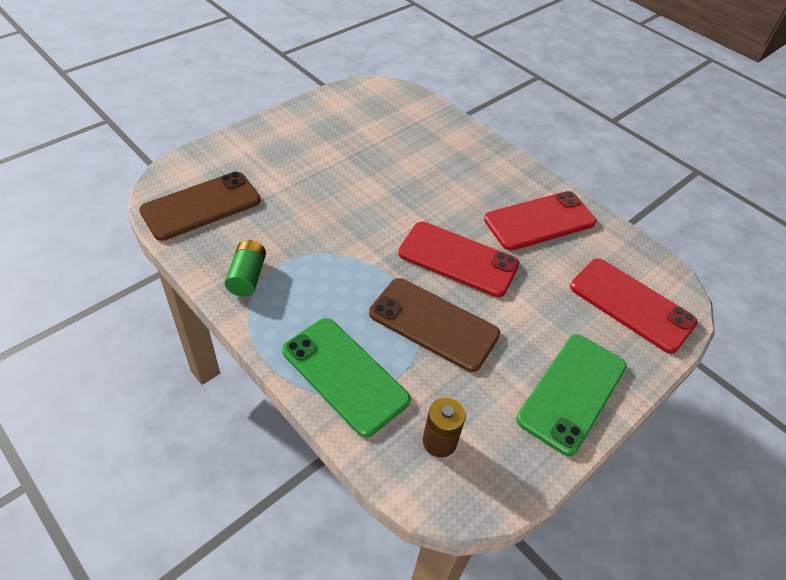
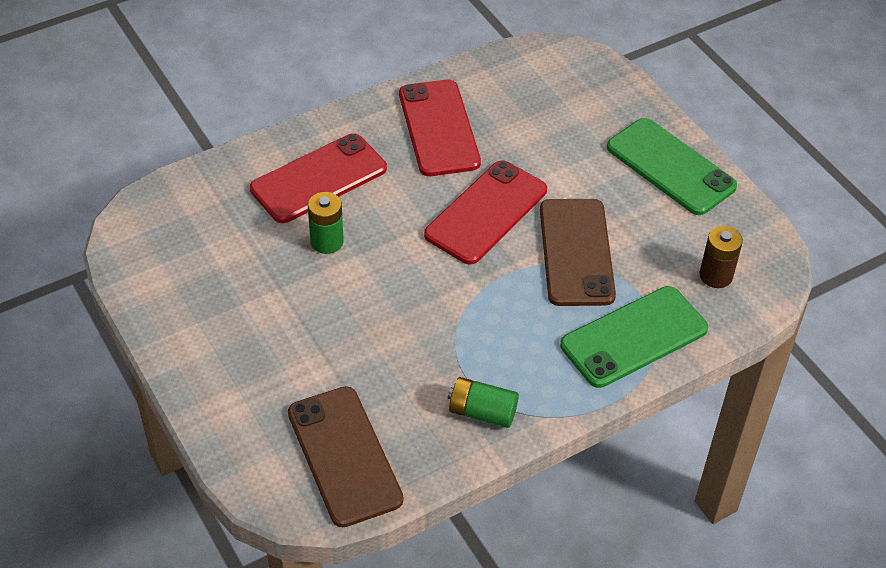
camera: 75 degrees left, 0 degrees up
brown phone [369,278,500,372] -> brown phone turned 45 degrees counterclockwise [540,199,616,306]
red phone [570,258,698,354] -> red phone moved to [250,133,387,223]
none -> green battery [308,192,344,254]

